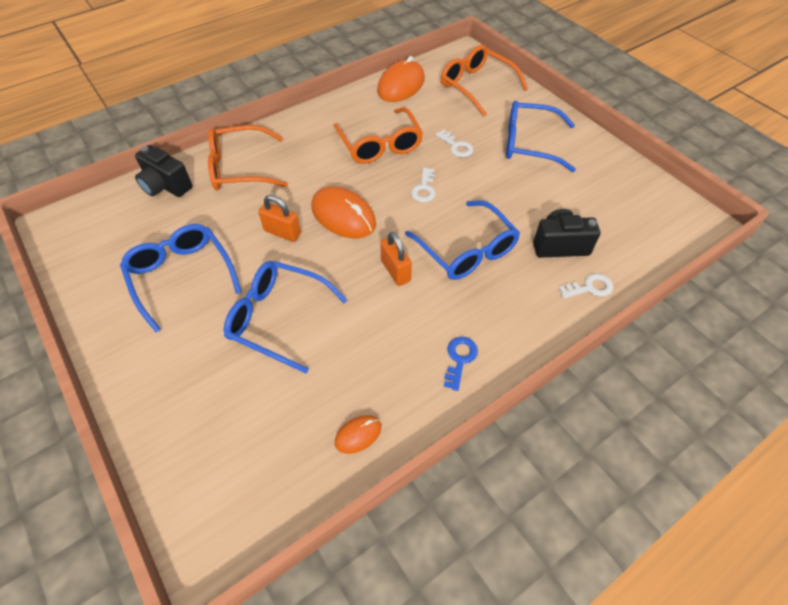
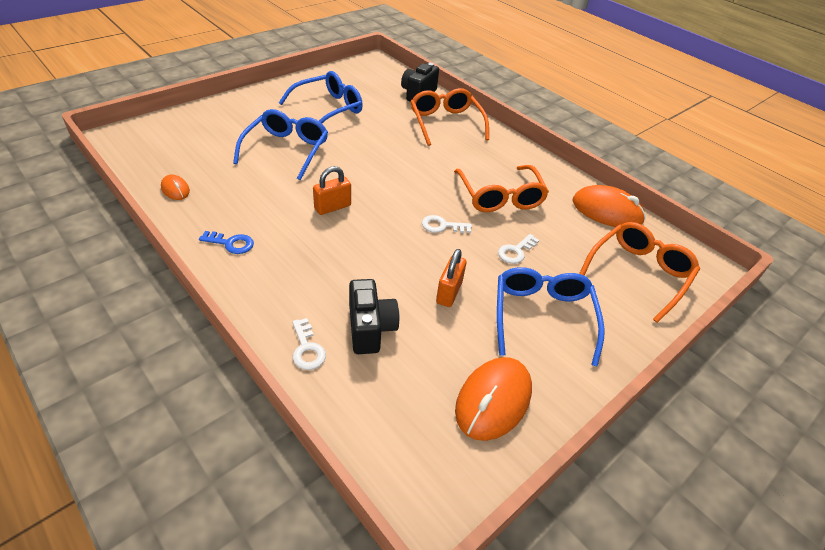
camera: 80 degrees right, 10 degrees down
orange padlock [258,195,301,242] -> orange padlock moved to [436,249,467,307]
orange mouse [311,186,376,238] -> orange mouse moved to [455,357,532,441]
orange glasses [334,107,423,164] -> orange glasses turned 75 degrees counterclockwise [454,165,549,212]
blue glasses [405,200,520,280] -> none

